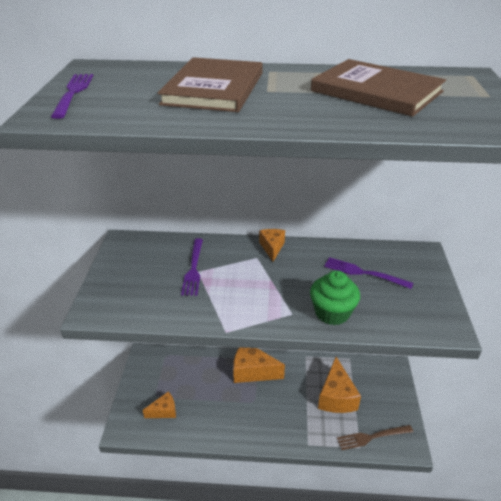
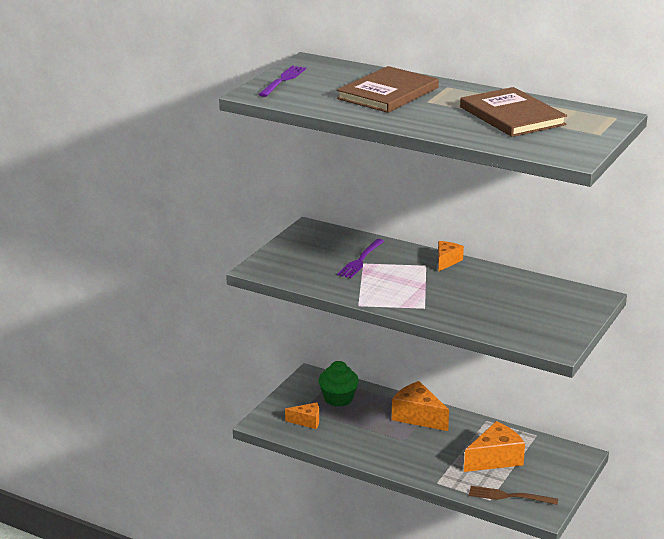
camera: 25 degrees right, 10 degrees down
green cupcake [310,270,360,325] -> green cupcake moved to [319,361,359,407]
orange cheese [318,357,361,413] -> orange cheese turned 150 degrees counterclockwise [464,421,525,472]
purple fork [324,257,413,289] -> none

